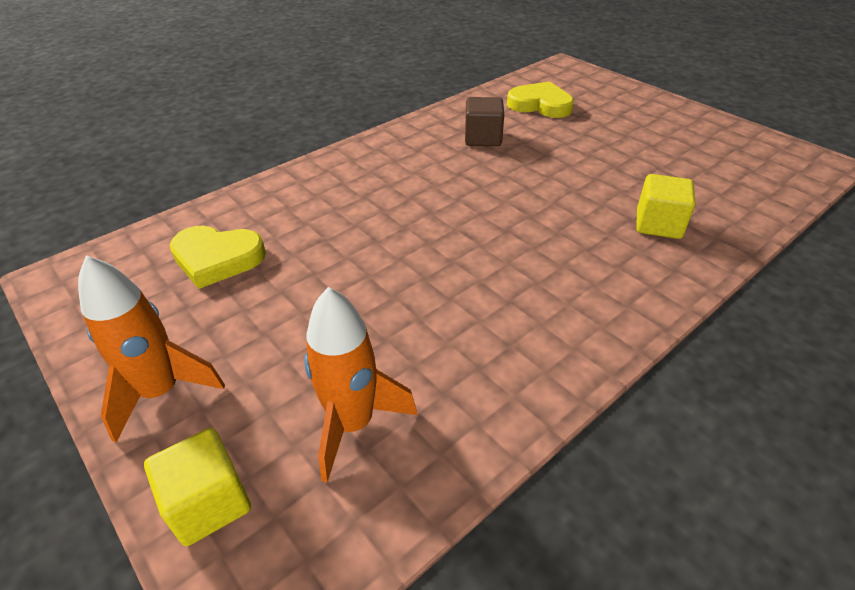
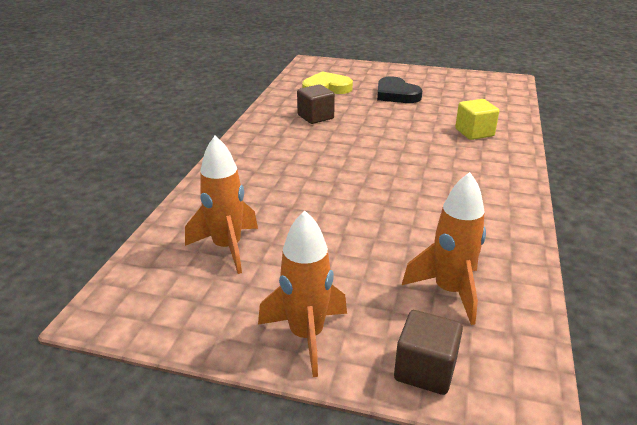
camera: 35 degrees left, 10 degrees down
yellow cube [144,428,251,546] -> brown cube [394,310,463,395]
yellow heart [170,226,266,289] -> orange rocket [185,136,258,274]
none -> black heart [377,76,422,103]

